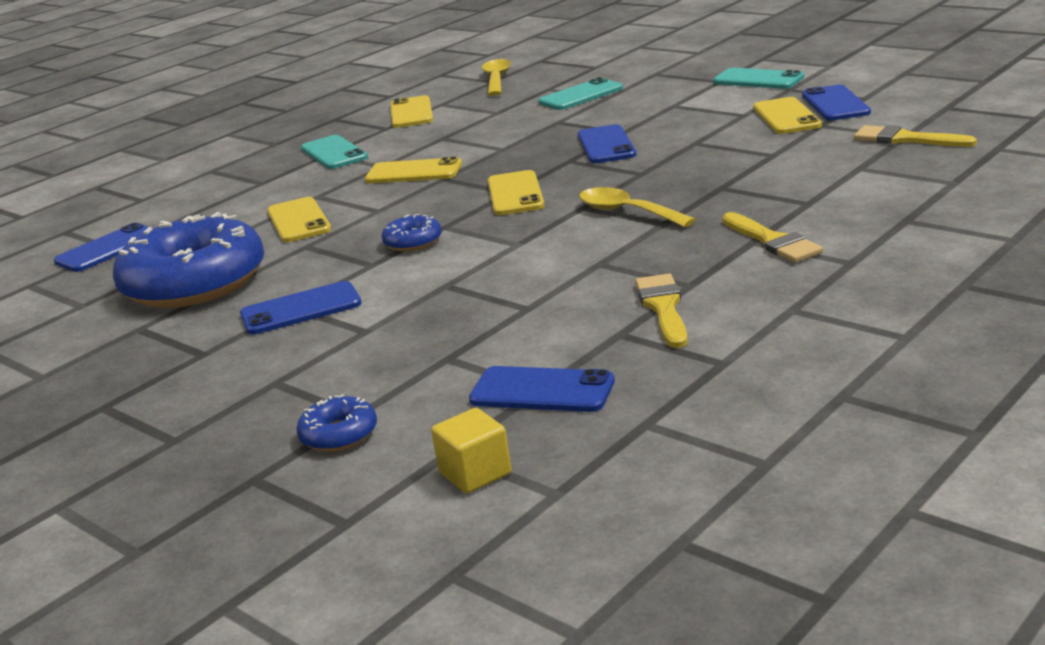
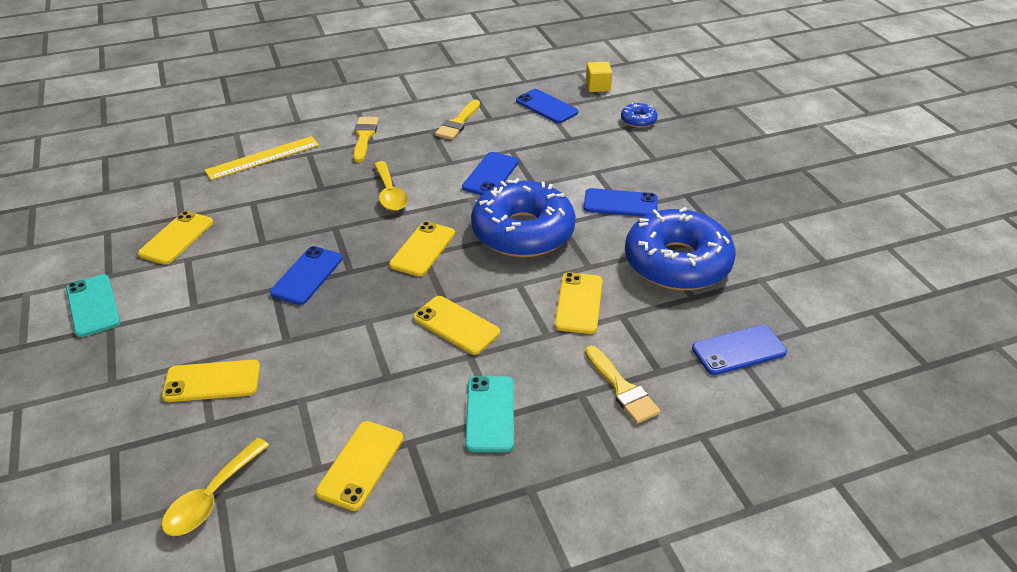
camera: 155 degrees left, 15 degrees up
blue donut [382,214,442,251] -> blue donut [471,178,576,257], size x2.41
turquoise phone [538,77,623,110] -> yellow phone [162,360,260,402]
blue phone [802,85,871,120] -> blue phone moved to [462,152,519,195]
yellow brush [854,125,977,147] -> yellow brush moved to [585,346,660,424]
none -> yellow ruler [204,136,319,180]

